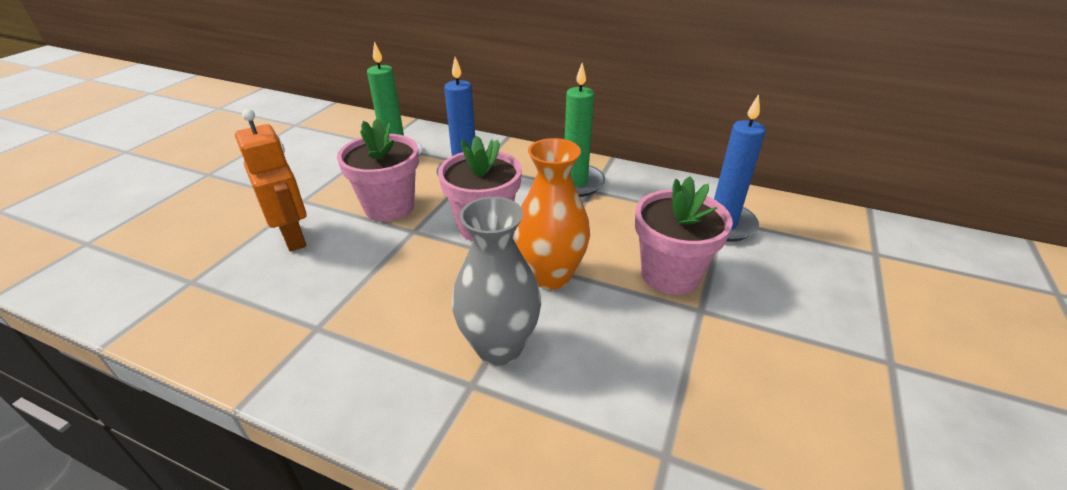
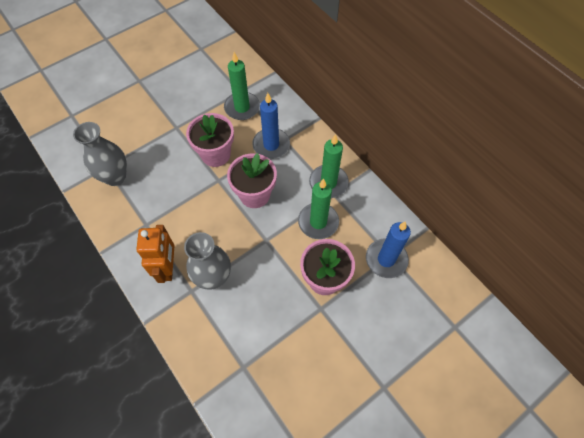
camera: 30 degrees right, 25 degrees up
orange robot [235,109,306,252] -> orange robot moved to [136,225,174,283]
orange vase [514,138,590,290] -> none
none -> grey vase [73,122,127,186]
none -> green candle [298,179,339,239]

